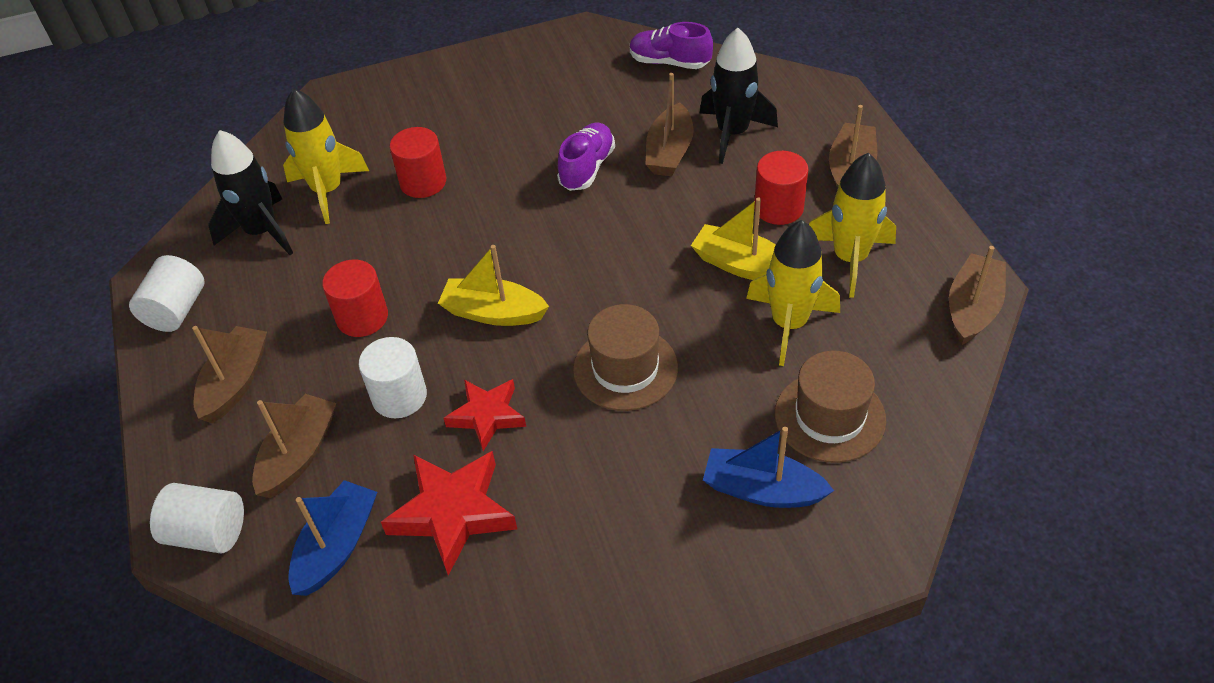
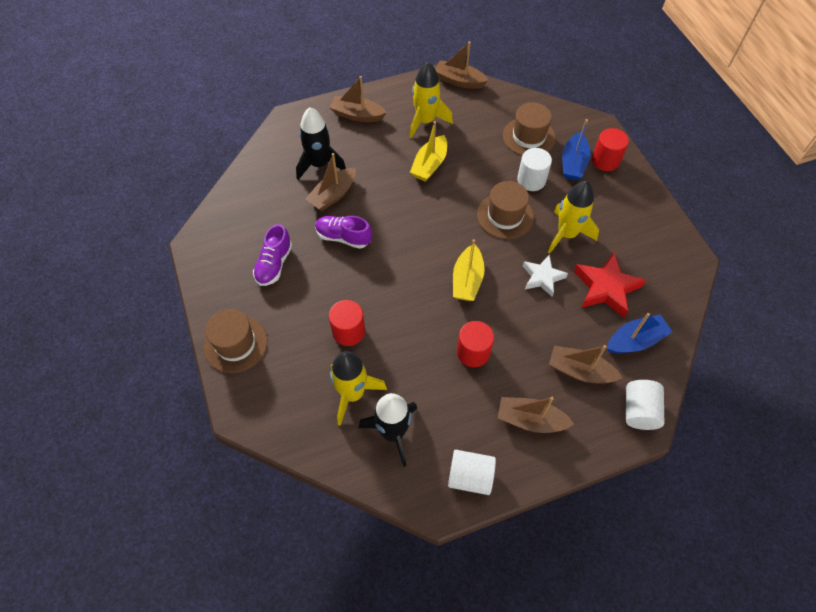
camera: 95 degrees left, 10 degrees up
blue boat [288,480,377,596] -> blue boat turned 135 degrees clockwise [607,313,673,353]
white cylinder [359,337,427,418] -> white cylinder moved to [517,148,552,191]
red star [444,379,526,451] -> white star [523,255,568,297]
purple shoe [630,22,713,69] -> purple shoe moved to [253,224,292,286]
brown boat [645,73,694,176] -> brown boat turned 120 degrees clockwise [305,153,356,211]
yellow rocket [746,220,840,366] -> yellow rocket moved to [548,181,599,254]
red cylinder [754,151,809,225] -> red cylinder moved to [592,128,629,171]
none -> brown hat [204,309,268,373]

